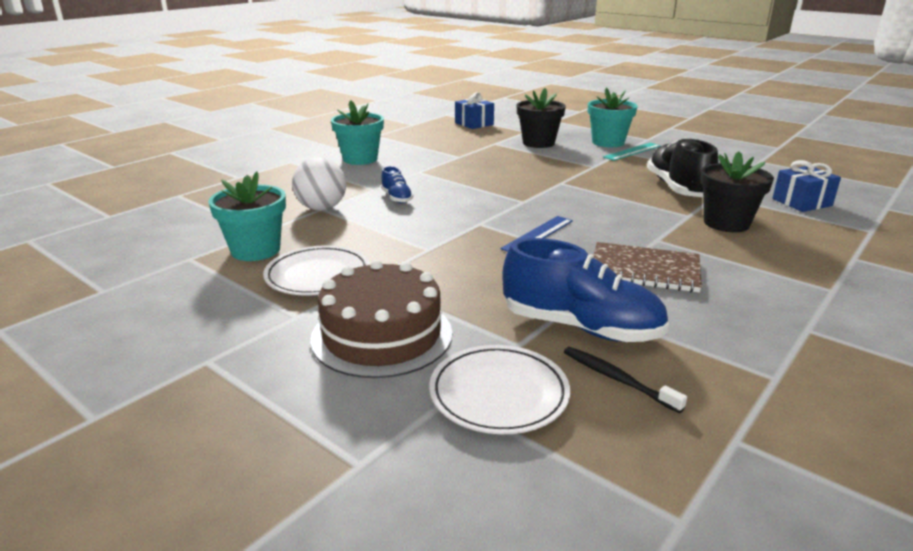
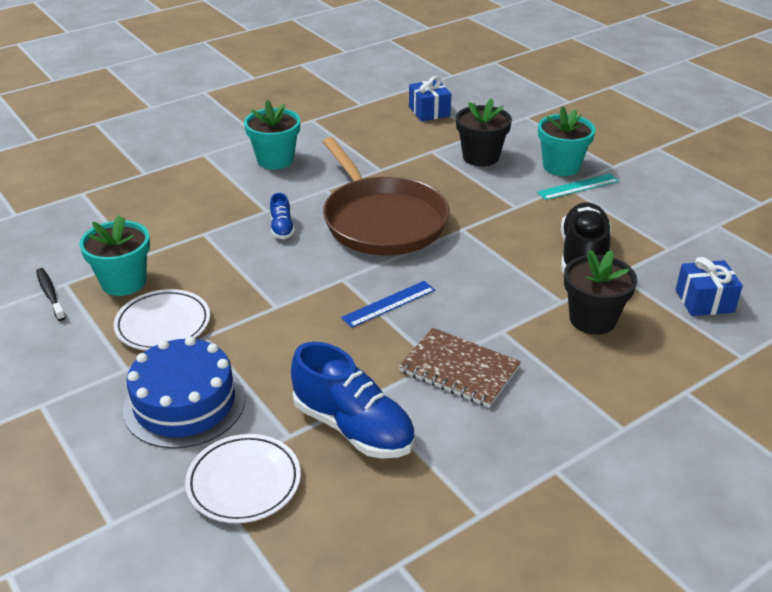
camera: 15 degrees right, 10 degrees up
white ball [292,157,346,211] -> none
brown cake [310,260,452,378] -> blue cake [123,336,245,449]
black toothbrush [564,347,687,413] -> black toothbrush moved to [36,268,66,321]
none -> brown pan [323,137,450,256]

